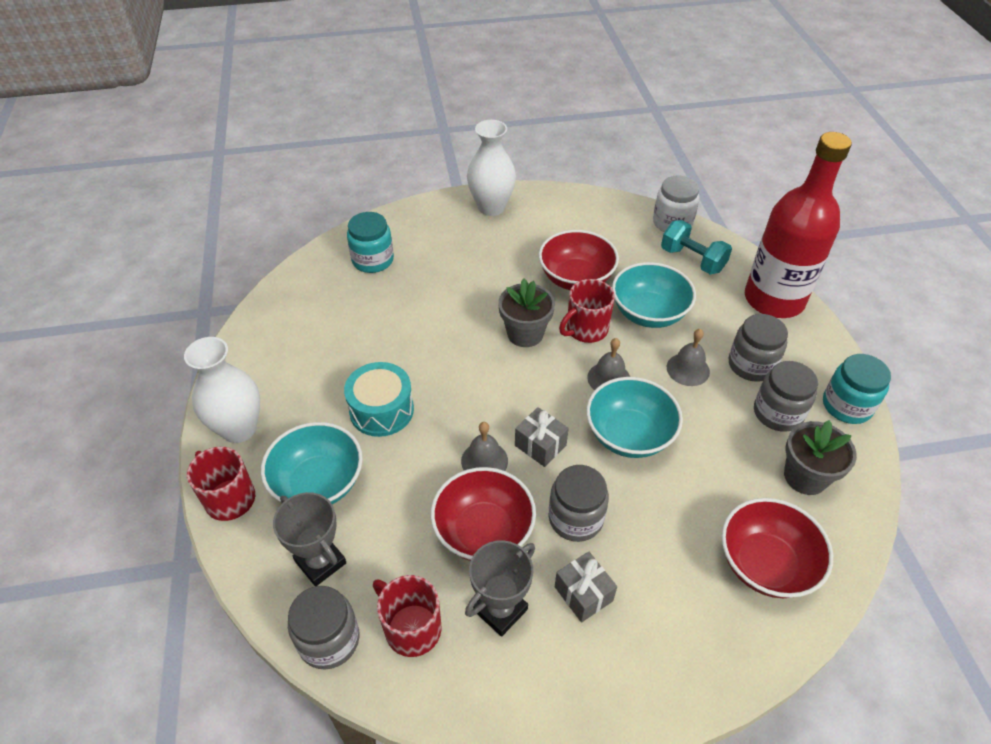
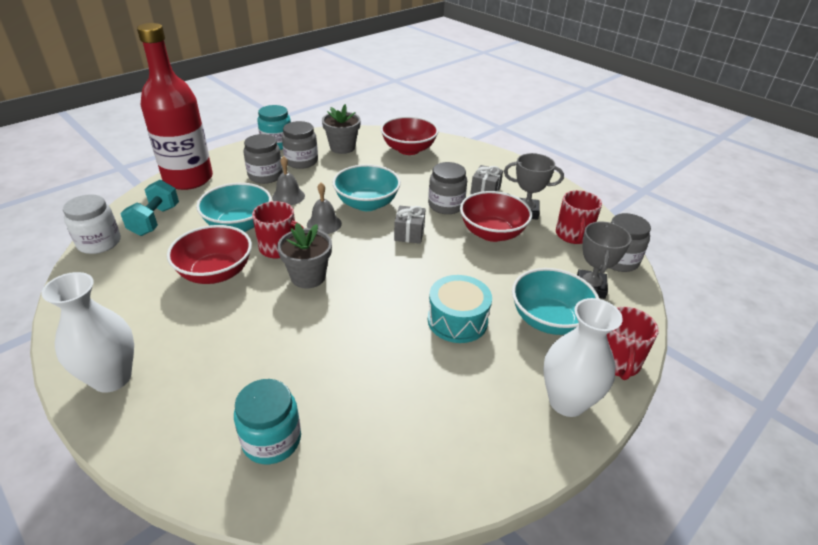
camera: 125 degrees left, 10 degrees down
grey bell [461,422,508,471] -> none

